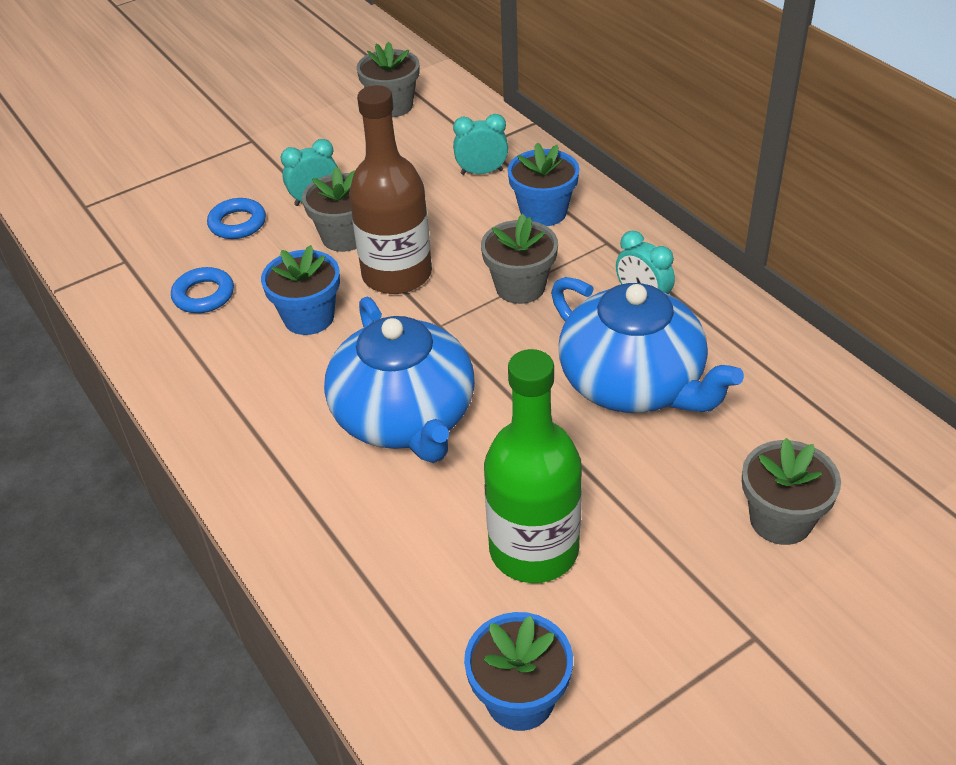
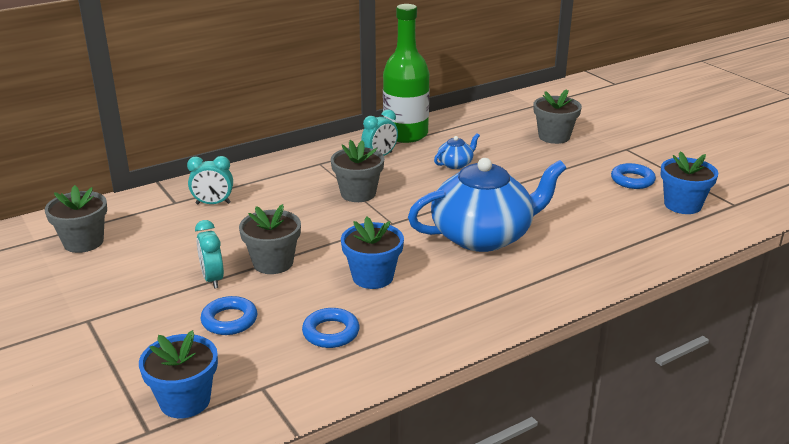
camera: 90 degrees left, 15 degrees down
brown bottle [349,85,432,294] -> none
turquoise clock [453,114,508,175] -> turquoise clock turned 90 degrees counterclockwise [187,156,233,204]
green bottle [484,349,582,583] -> green bottle moved to [383,4,430,143]
blue flower pot [508,142,580,226] -> blue flower pot moved to [139,330,218,418]
blue teapot [551,277,744,413] -> blue teapot [434,133,480,169], size x0.41
none -> blue ring [611,163,656,189]

